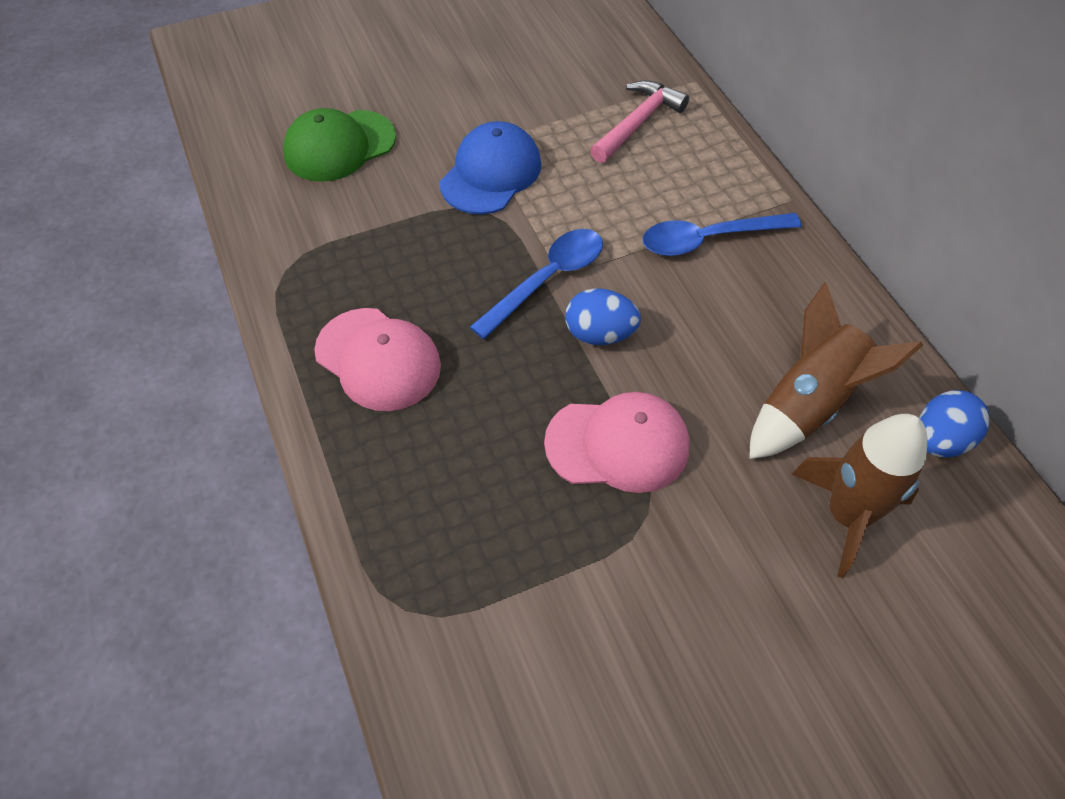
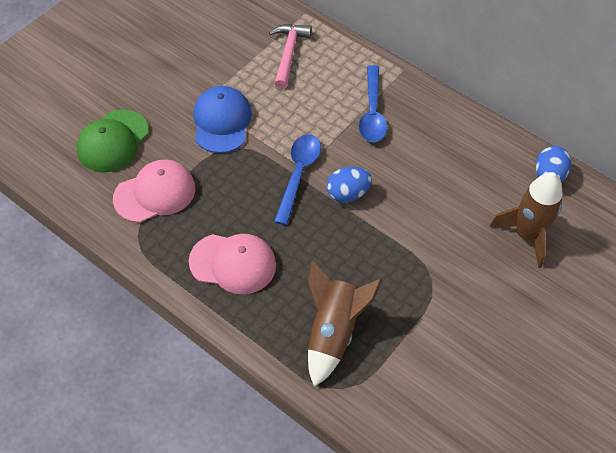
camera: 30 degrees left, 0 degrees up
pink cap [544,392,690,493] -> pink cap moved to [113,159,195,223]
blue spoon [642,213,802,256] -> blue spoon turned 45 degrees counterclockwise [359,65,387,142]
brown rocket [749,282,923,459] -> brown rocket moved to [308,260,382,387]

